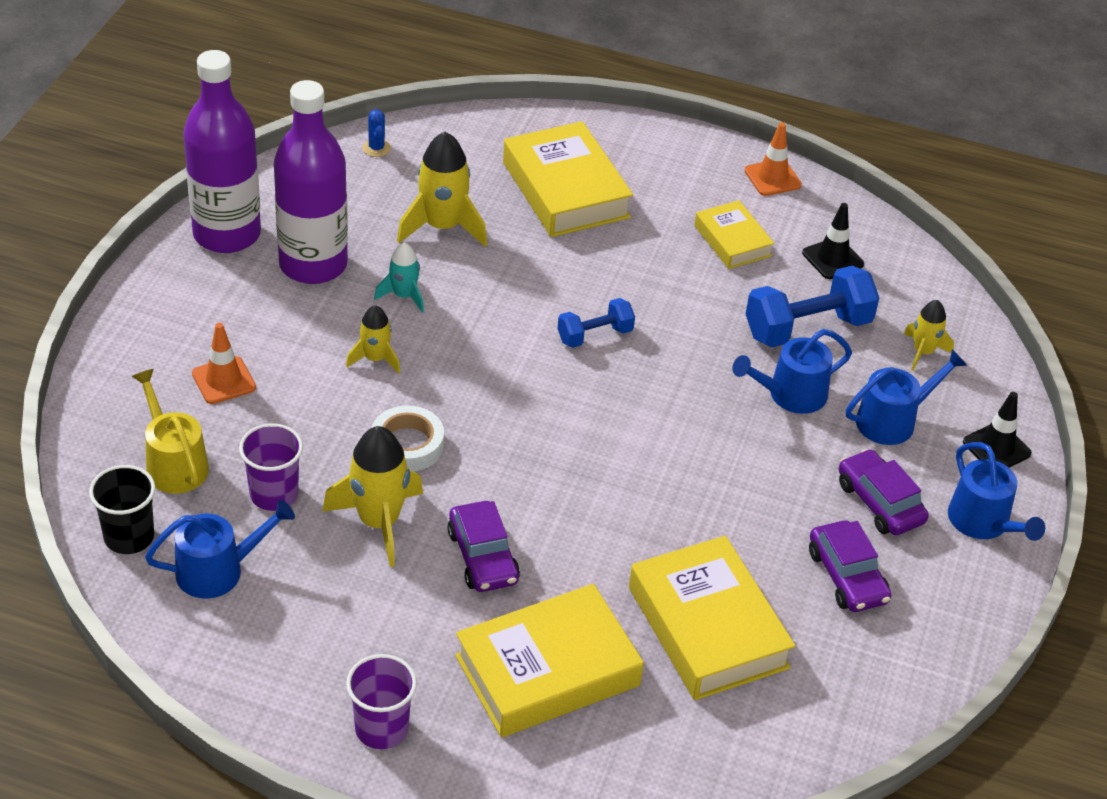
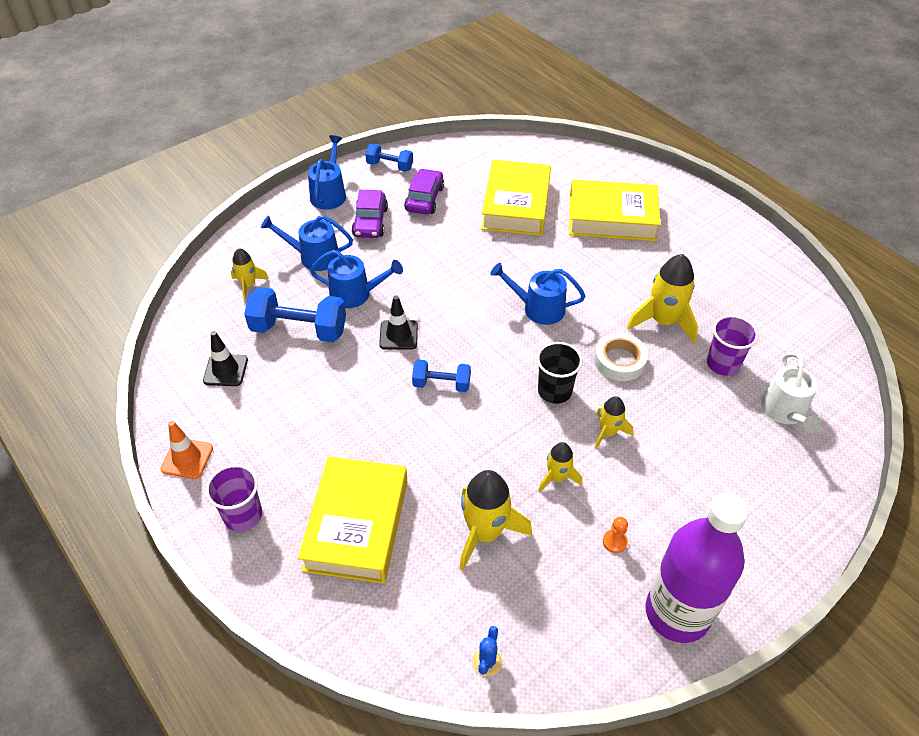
camera: 145 degrees left, 5 degrees up
black cup [89,465,155,554] -> black cup moved to [537,342,583,404]
yellow watering can [131,369,209,494] -> white watering can [761,352,822,433]
blue watering can [145,500,295,599] -> blue watering can moved to [490,263,585,325]
orange traffic cone [192,323,256,404] -> none
purple bottle [274,80,348,284] -> orange pawn [603,517,628,553]
purple cup [346,654,417,749] -> purple cup moved to [205,464,262,532]
turquoise rocket [374,242,424,313] -> yellow rocket [538,442,582,492]
purple car [447,501,520,592] -> none
yellow book [695,200,774,269] -> none
black traffic cone [963,392,1032,467] -> black traffic cone moved to [379,295,418,350]
none -> blue dumbbell [365,143,413,172]

